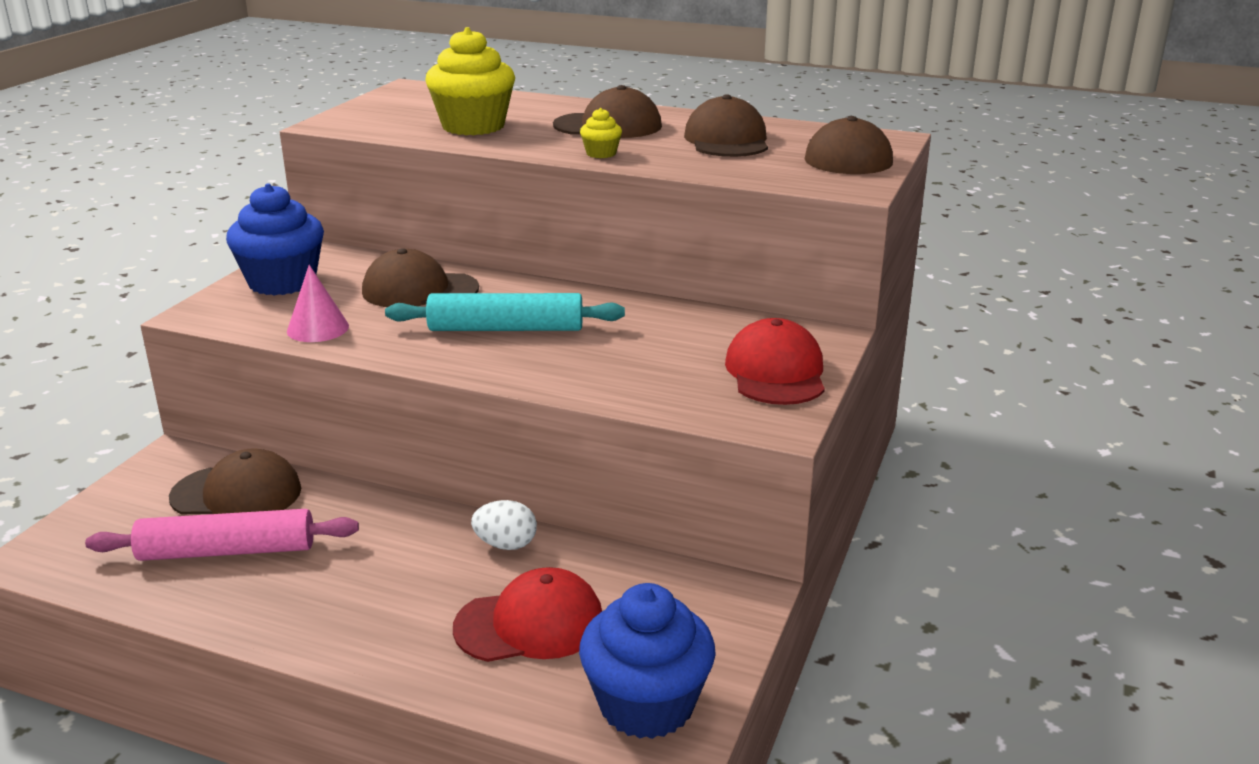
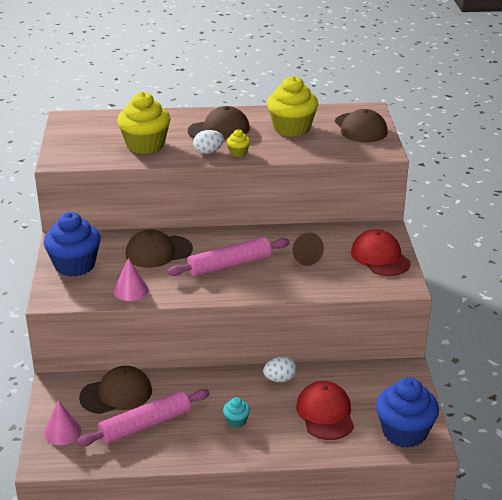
camera: 25 degrees left, 5 degrees up
turquoise rolling pin [385,293,625,331] -> pink rolling pin [167,237,290,277]
red cap [453,567,602,662] -> red cap turned 60 degrees counterclockwise [296,381,354,440]
brown cap [684,94,768,157] -> yellow cupcake [267,76,318,137]
none -> pink cone [44,400,81,445]
none -> white egg [193,130,224,154]
none -> turquoise cupcake [223,397,250,428]
none -> brown cone [293,233,324,266]

